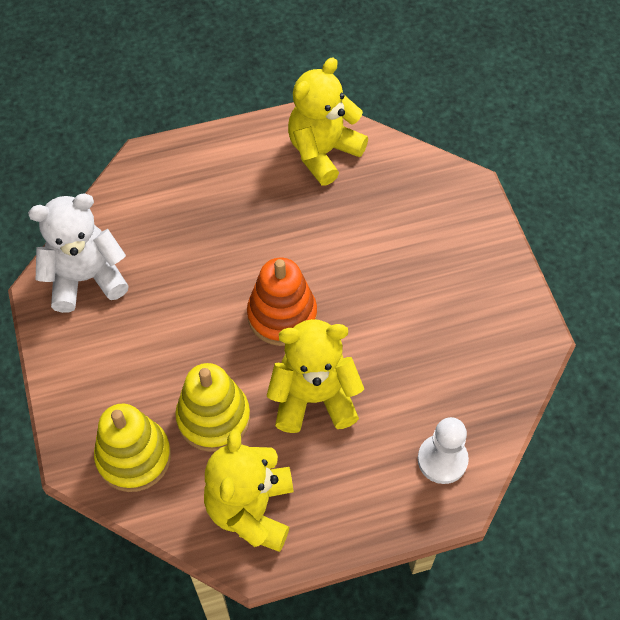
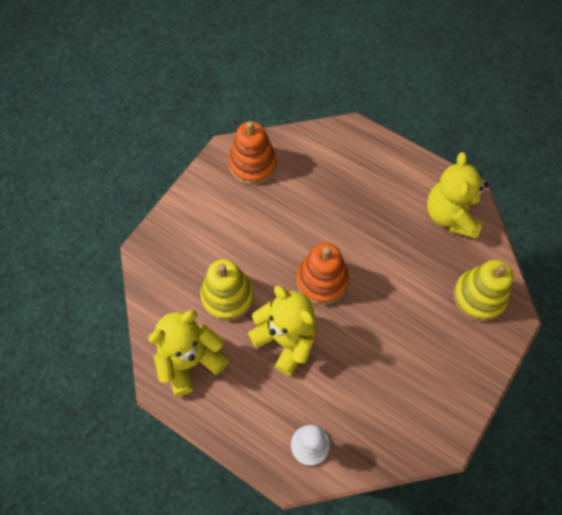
camera: 50 degrees right, 5 degrees up
white teddy bear [28,193,129,313] -> orange stacking toy [228,121,277,185]
yellow stacking toy [94,404,171,492] -> yellow stacking toy moved to [453,260,513,321]
yellow teddy bear [288,57,368,186] -> yellow teddy bear turned 90 degrees counterclockwise [427,152,489,239]

